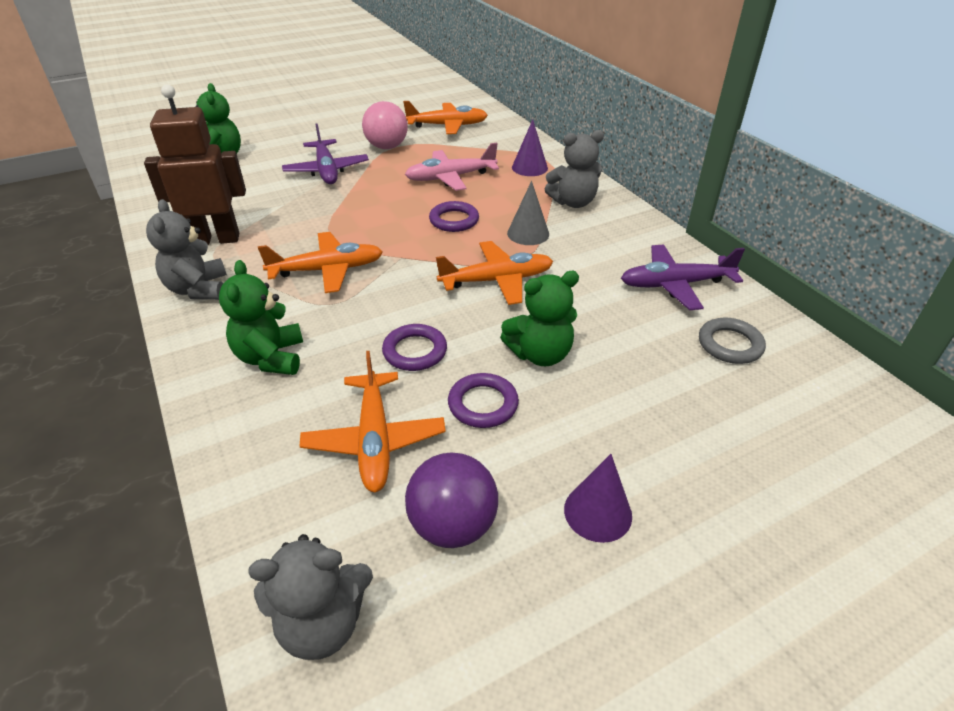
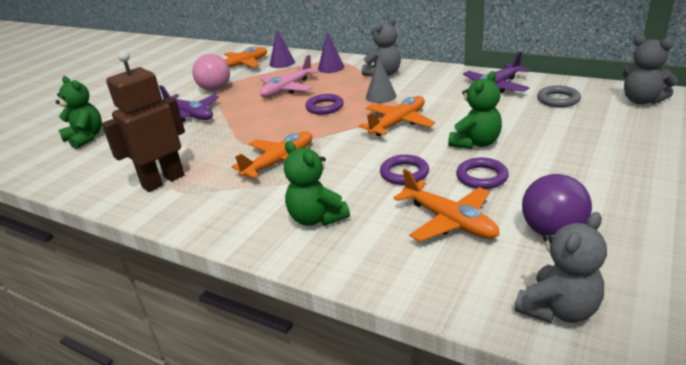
camera: 30 degrees left, 10 degrees down
grey teddy bear [146,199,227,300] -> grey teddy bear moved to [623,35,678,105]
purple cone [564,454,632,543] -> purple cone moved to [270,30,295,68]

